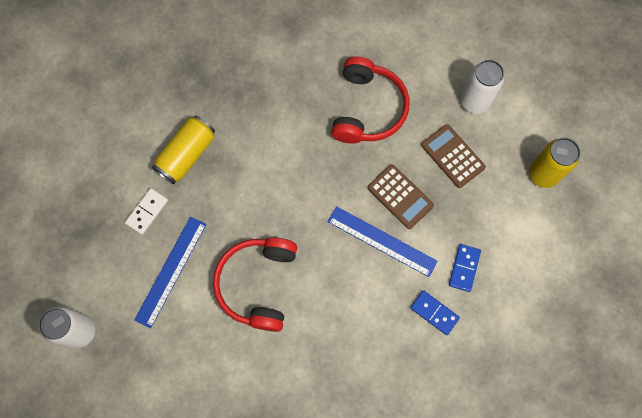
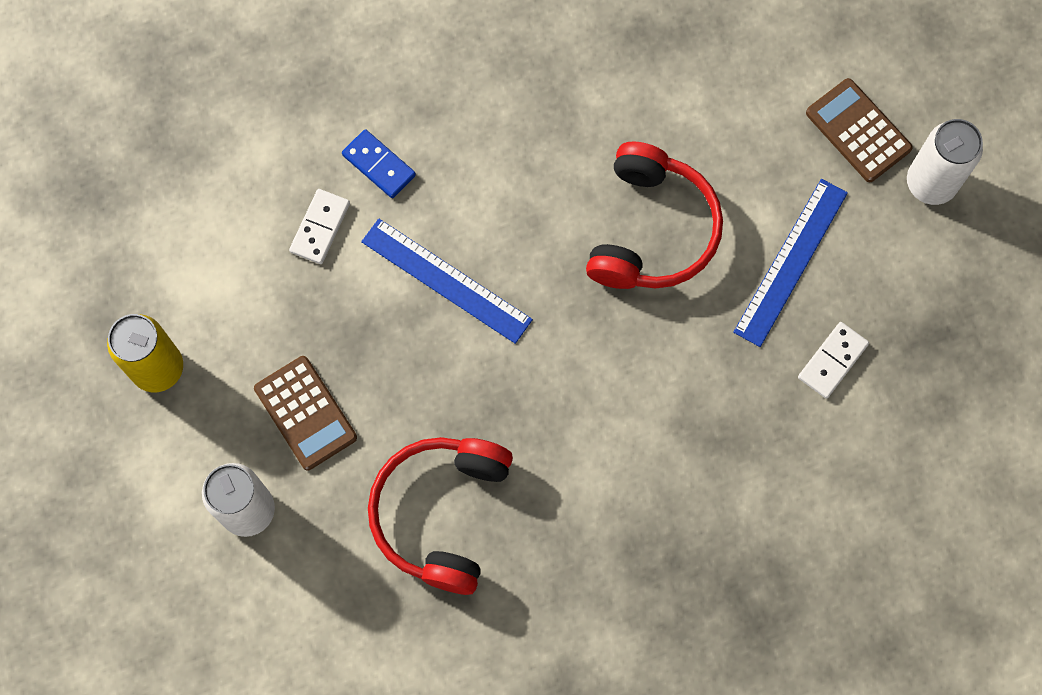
camera: 175 degrees left, 0 degrees up
yellow can [152,115,215,184] -> none
brown calculator [368,165,434,229] -> brown calculator moved to [806,78,913,182]
blue domino [449,244,481,292] -> white domino [289,189,350,264]

